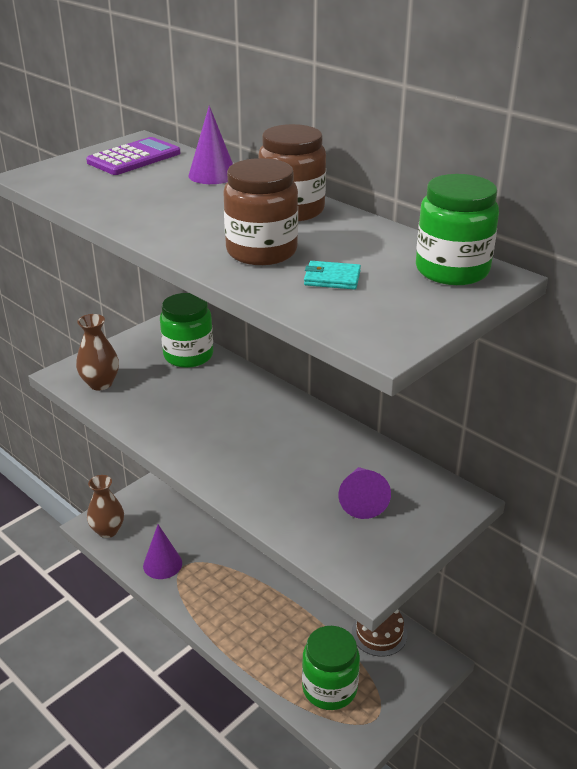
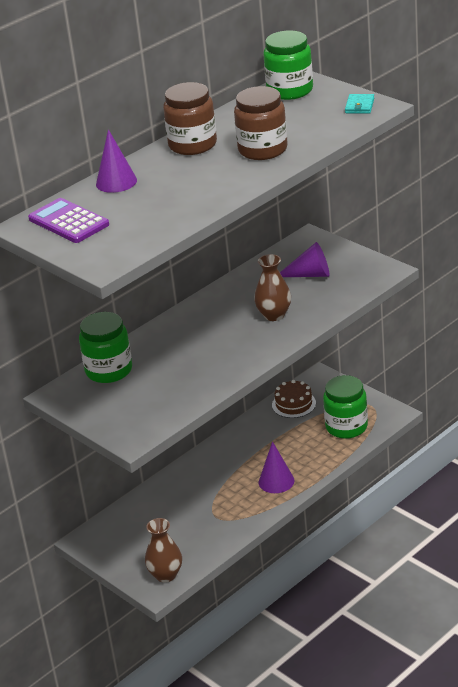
camera: 85 degrees left, 0 degrees up
brown vase [76,314,119,390] -> brown vase moved to [254,254,291,321]
purple cone [143,524,182,579] -> purple cone moved to [259,441,294,493]
turquoise wallet [304,261,361,290] -> turquoise wallet moved to [345,94,374,113]

